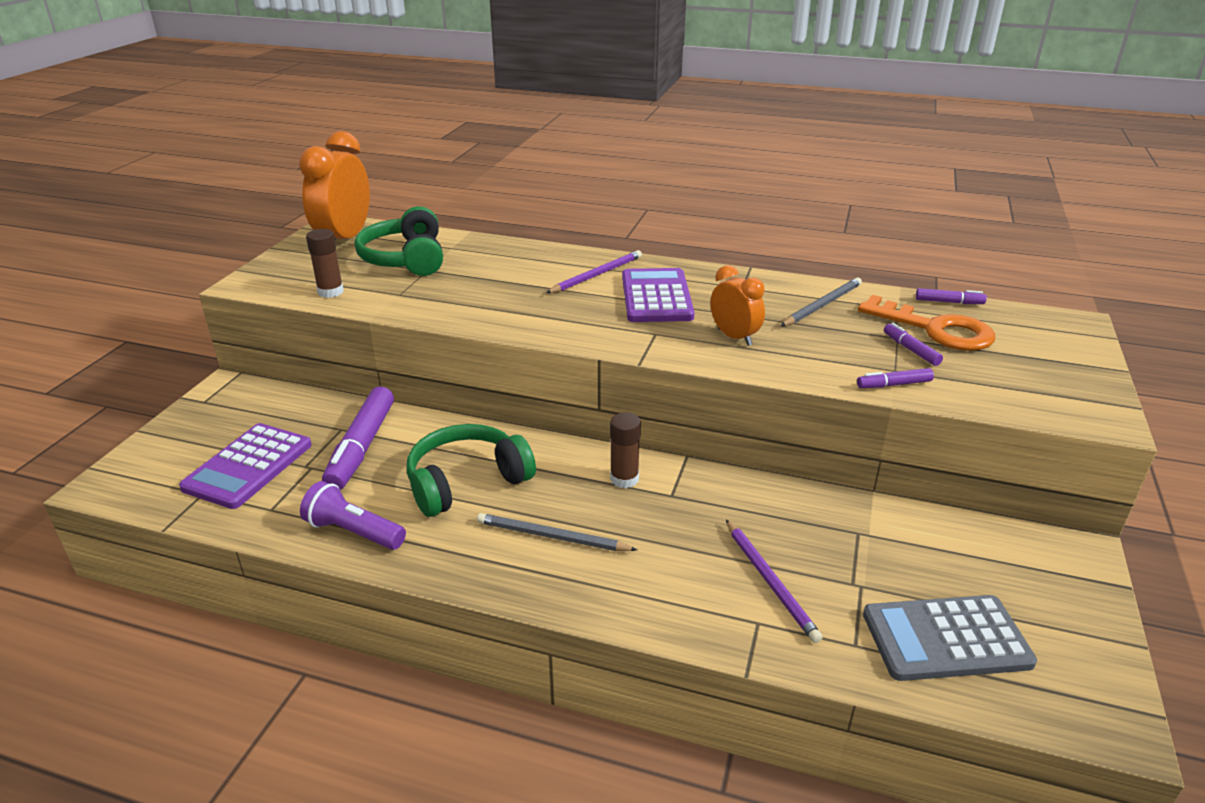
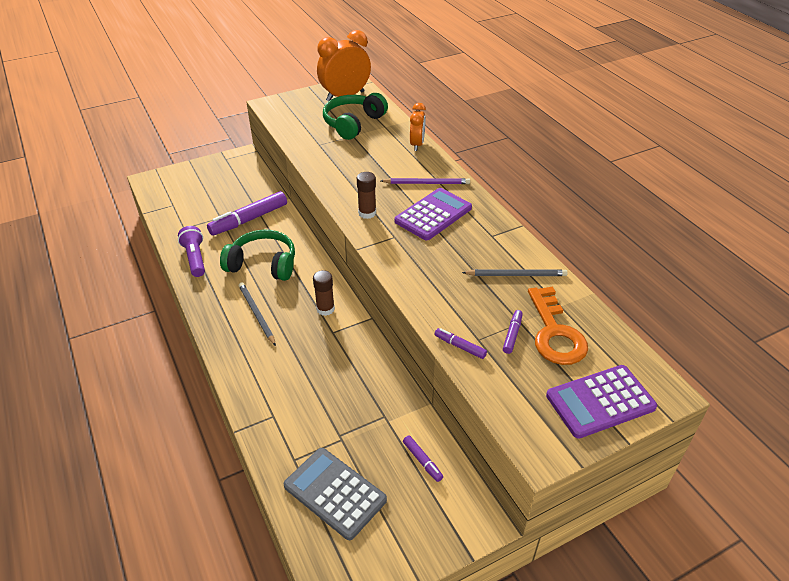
camera: 45 degrees right, 10 degrees up
purple calculator [179,423,312,509] -> purple calculator moved to [546,365,657,439]
brown glue stick [306,229,344,298] -> brown glue stick moved to [357,172,376,219]
orange clock [711,265,765,346] -> orange clock moved to [410,103,426,151]
purple pencil [726,520,823,643] -> none
purple marker [916,288,987,304] -> purple marker moved to [403,436,443,482]

